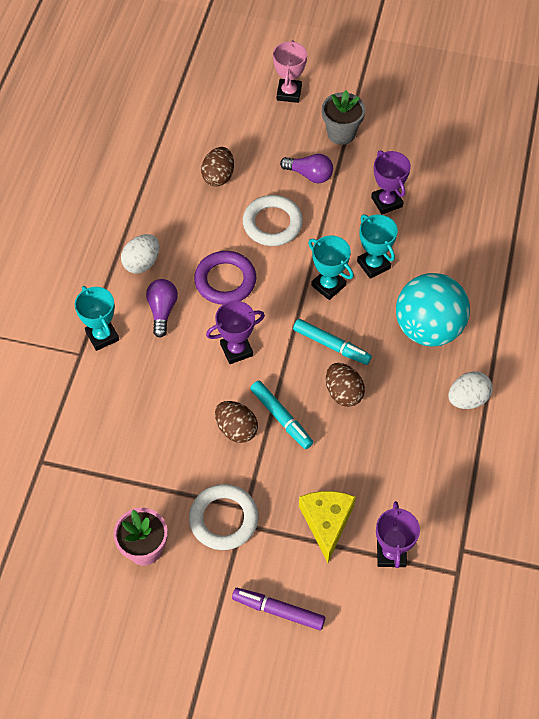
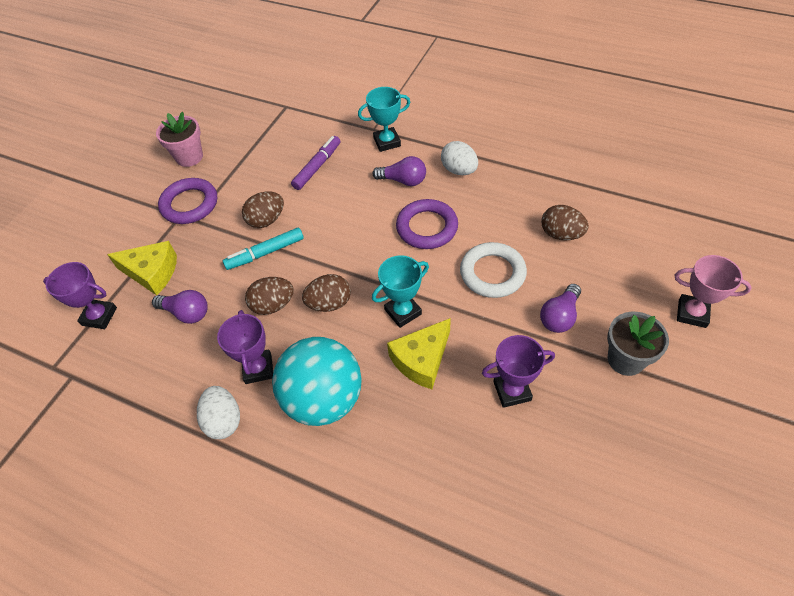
camera: 105 degrees right, 5 degrees down
white ring [189,484,259,550] -> purple ring [158,178,217,224]
purple trophy [206,301,265,364] -> purple trophy moved to [217,310,273,384]
purple marker [232,588,325,630] -> purple marker moved to [291,136,340,190]
turquoise marker [293,319,372,365] -> brown egg [302,274,351,312]
turquoise trophy [357,214,398,279] -> yellow cheese [387,318,451,389]
none -> purple light bulb [152,290,208,324]

